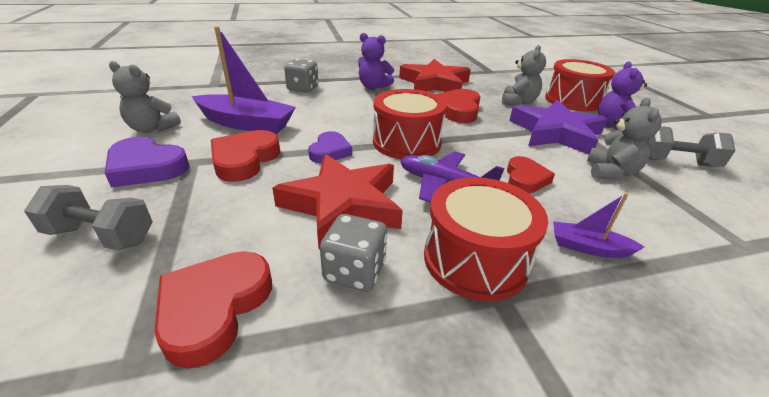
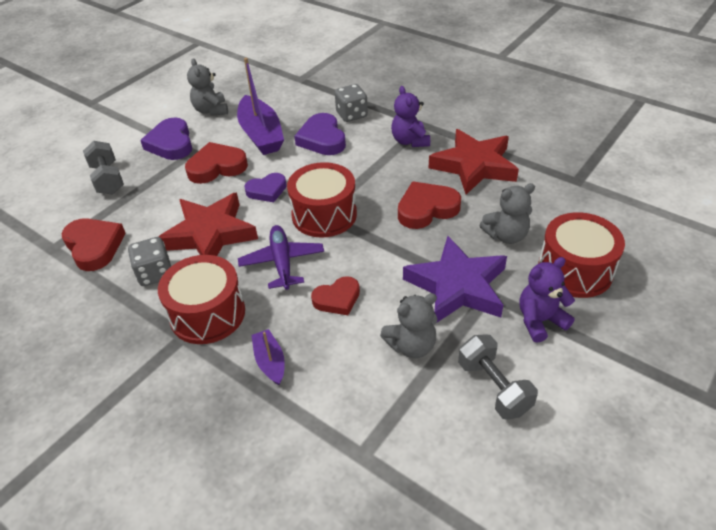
camera: 55 degrees right, 10 degrees up
red heart [154,251,272,369] -> red heart turned 75 degrees clockwise [61,218,126,271]
none -> purple heart [294,113,346,155]

